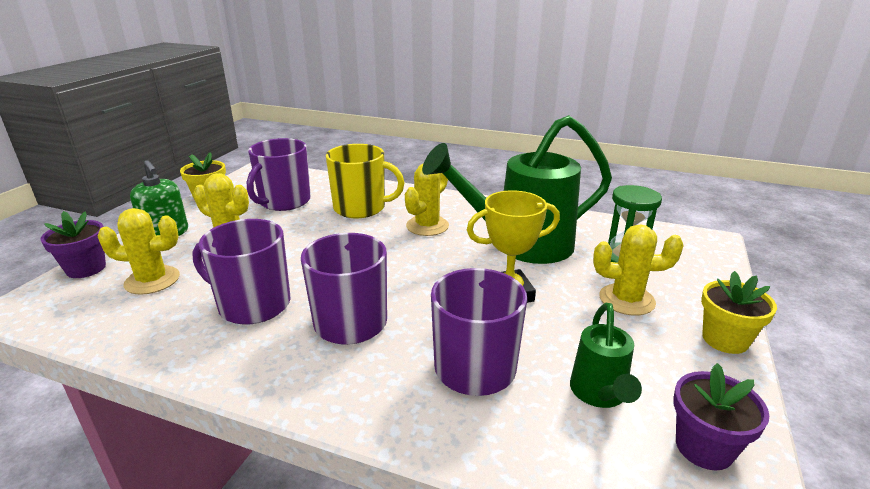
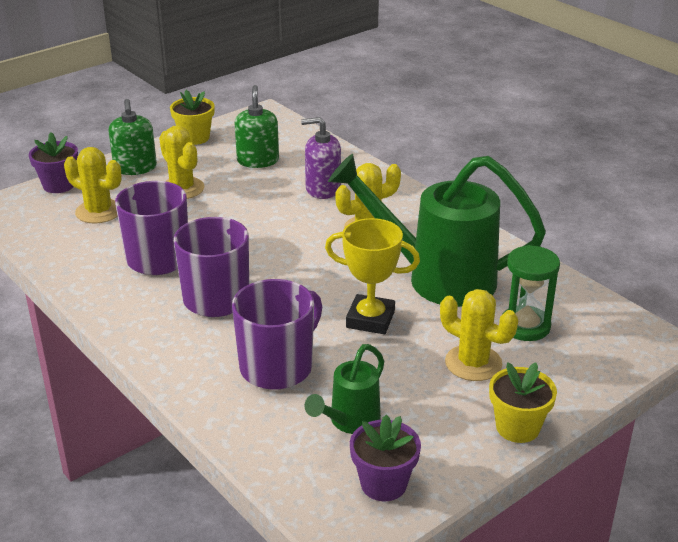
camera: 30 degrees right, 5 degrees up
purple mug [247,138,311,211] -> green soap dispenser [235,85,279,168]
yellow mug [326,144,405,218] -> purple soap dispenser [301,117,341,199]

